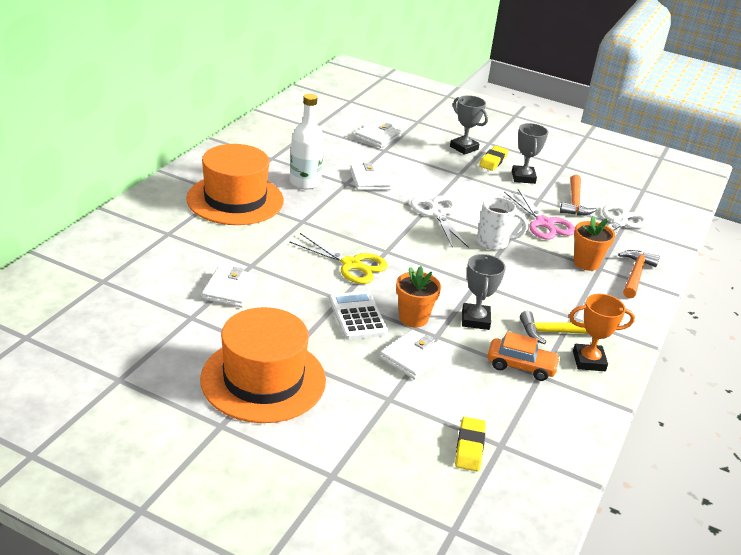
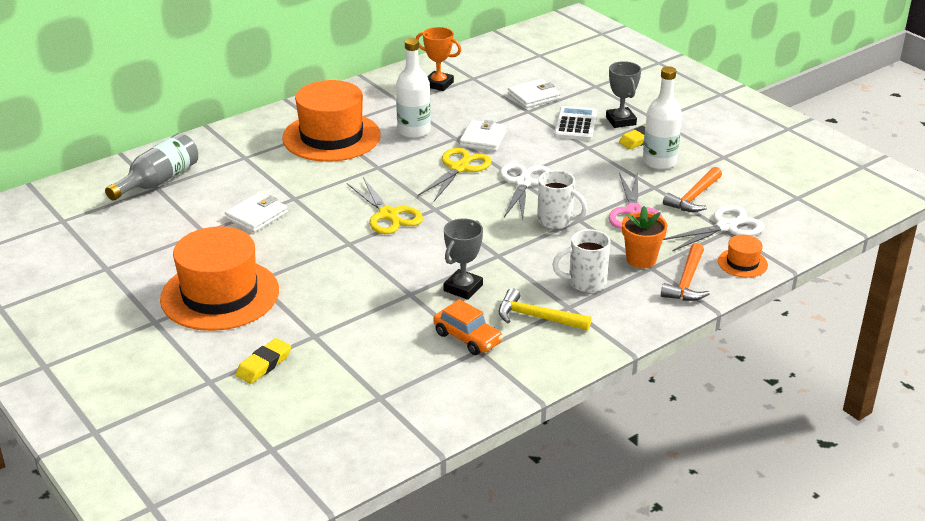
camera: 30 degrees right, 0 degrees up
white calculator [329,291,388,340] -> white calculator moved to [554,106,597,140]
white wallet [380,330,447,380] -> none
orange flower pot [396,266,441,327] -> none
yellow eraser [455,417,486,471] -> yellow eraser moved to [236,338,291,384]
grey trophy [512,123,548,184] -> white bottle [643,66,682,170]
orange trophy [569,294,635,371] -> orange trophy moved to [416,27,461,91]
orange hammer [618,250,660,298] -> orange hammer turned 150 degrees clockwise [661,243,710,301]
none -> grey bottle [105,133,198,201]
none -> yellow scissors [417,148,492,202]
none -> white mug [552,229,611,292]
none -> orange hat [718,235,768,278]

